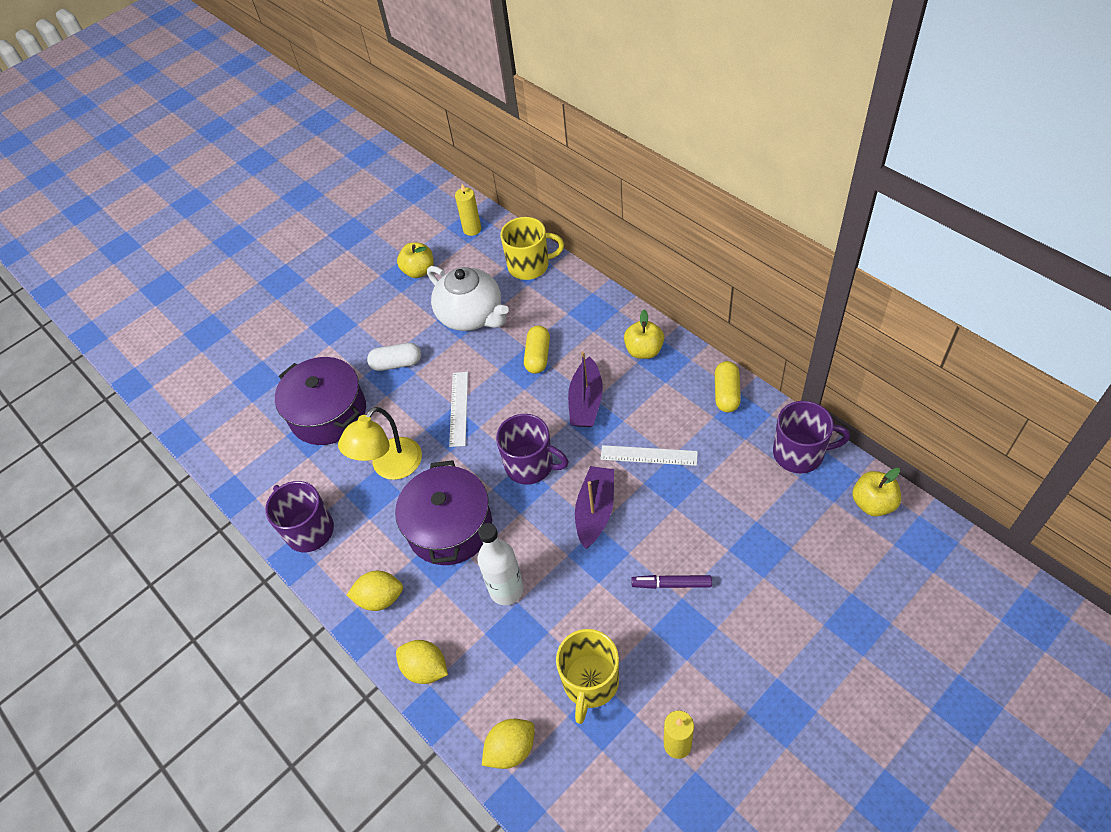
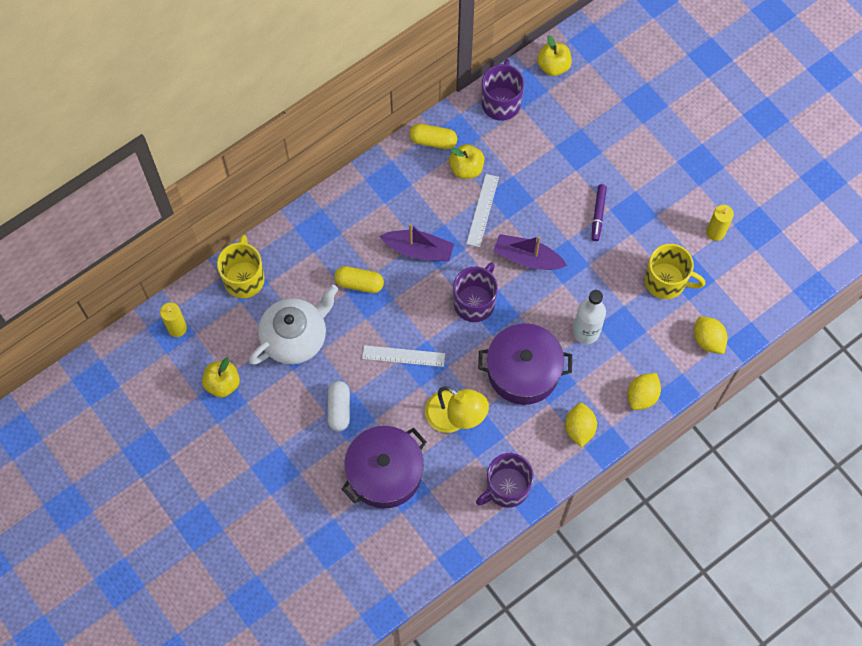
camera: 90 degrees left, 15 degrees up
yellow apple [624,310,664,359] -> yellow apple moved to [449,144,484,179]

